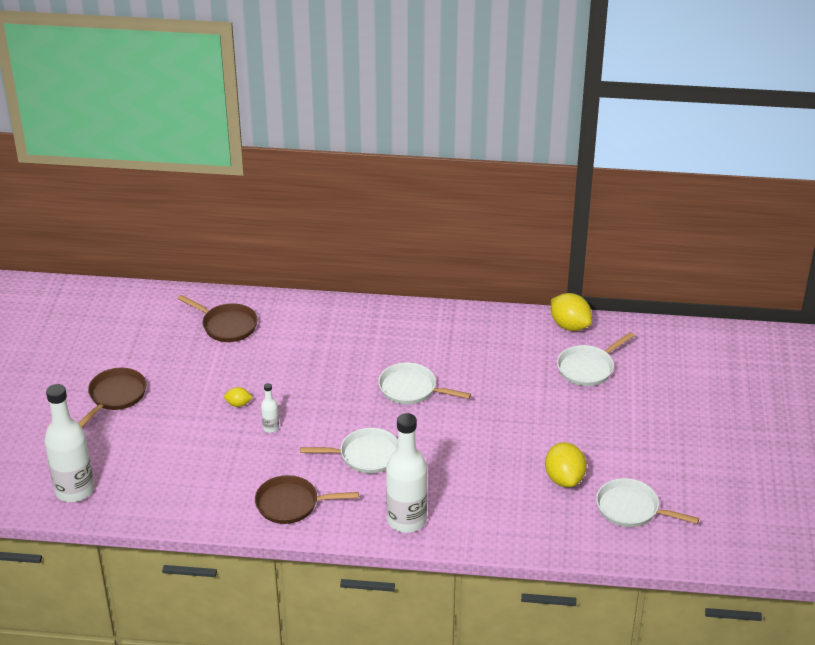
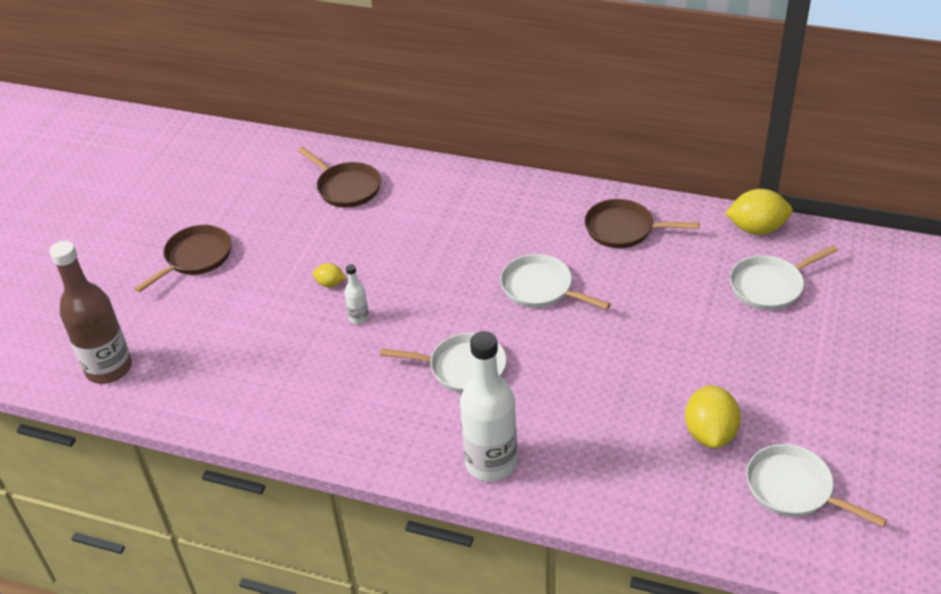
camera: 15 degrees right, 5 degrees up
white bottle [44,384,94,502] -> brown bottle [49,241,132,384]
brown pan [255,475,359,524] -> brown pan moved to [584,199,700,248]
yellow lemon [551,293,592,331] -> yellow lemon turned 60 degrees counterclockwise [725,189,793,235]

